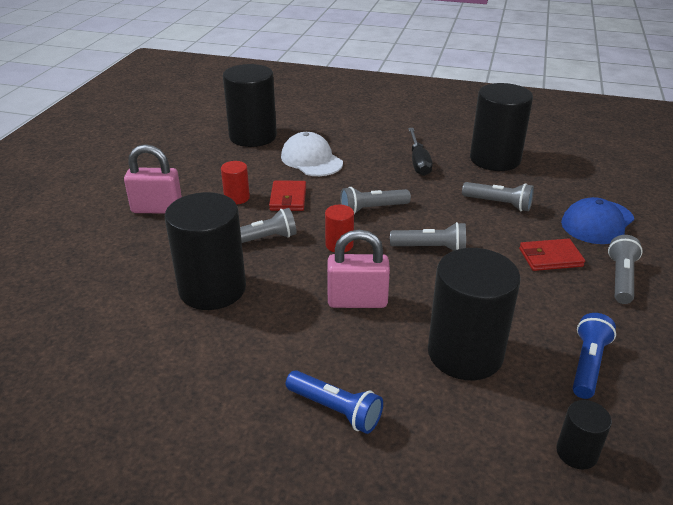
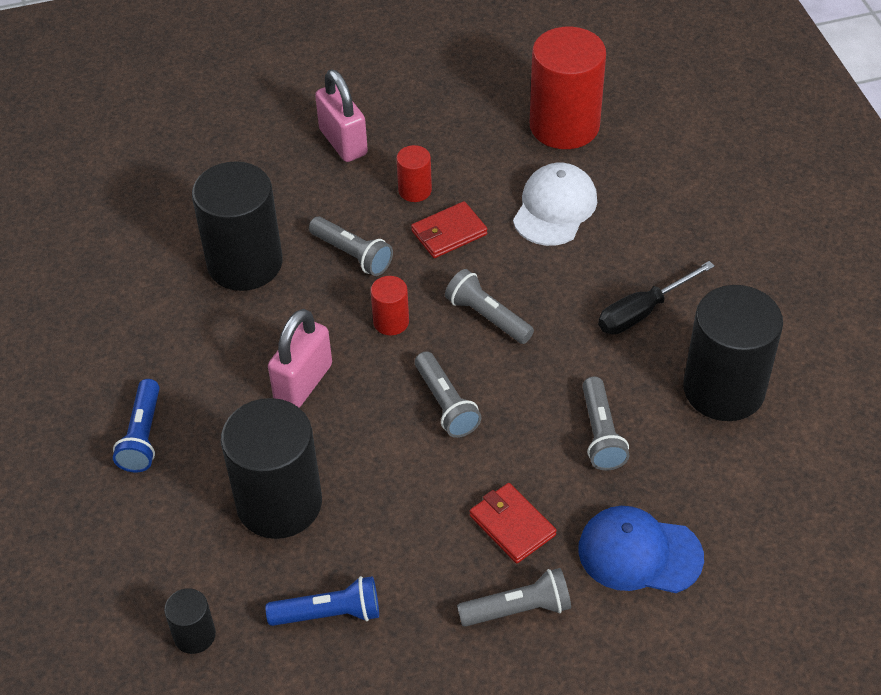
camera: 60 degrees right, 15 degrees up
black cylinder [223,64,277,147] -> red cylinder [530,27,606,149]
pink padlock [327,230,390,308] -> pink padlock turned 60 degrees clockwise [268,309,332,407]

